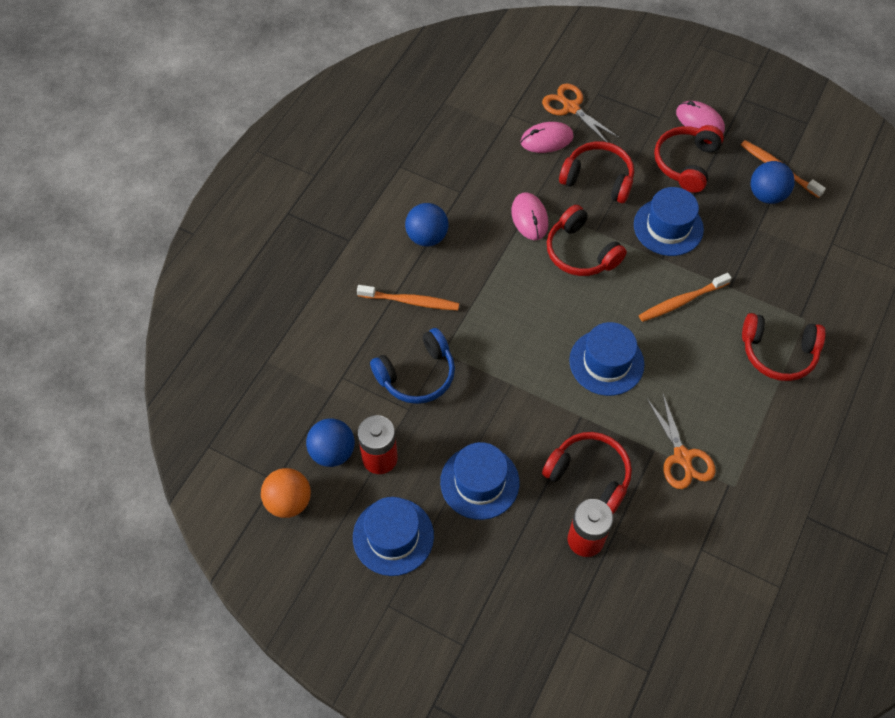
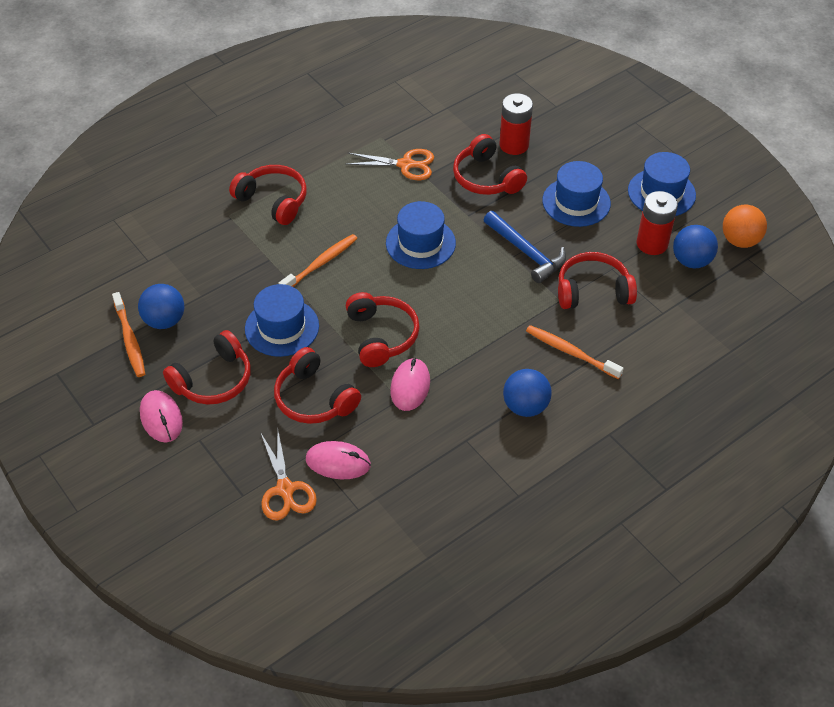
camera: 155 degrees left, 10 degrees down
blue headphones [370,328,455,404] -> red headphones [558,252,637,309]
orange toothbrush [639,273,732,322] -> orange toothbrush turned 45 degrees counterclockwise [279,234,358,287]
orange scissors [647,394,716,489] -> orange scissors turned 90 degrees clockwise [347,149,434,180]
none -> blue hammer [484,211,566,283]

